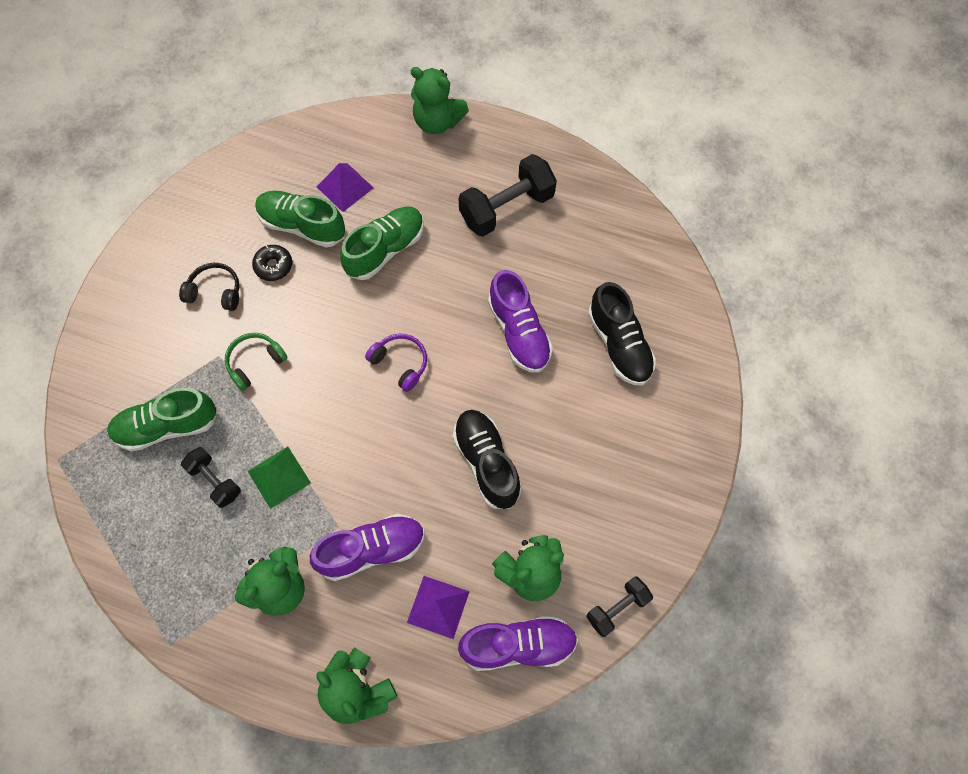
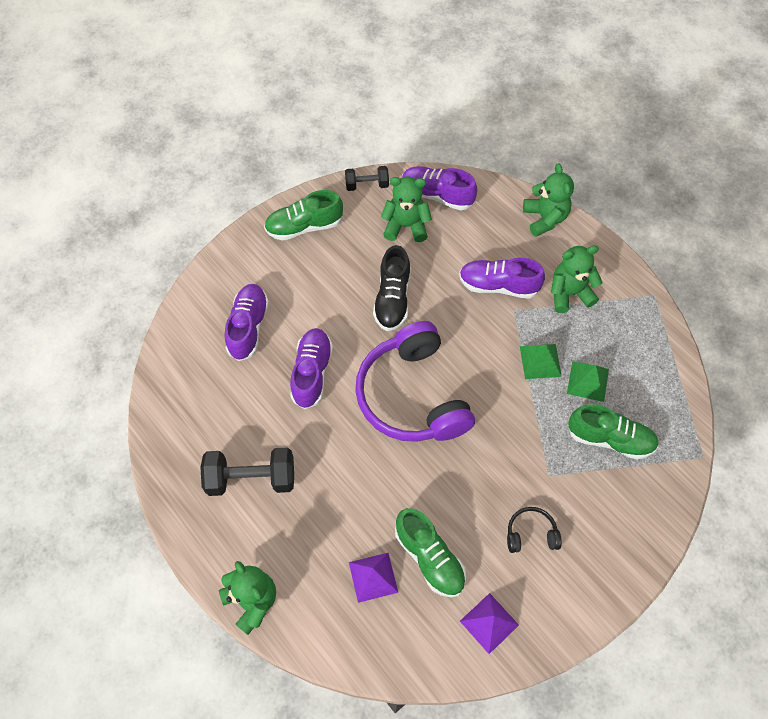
camera: 150 degrees left, 5 degrees down
black headphones [179,263,239,311] -> black headphones turned 135 degrees clockwise [507,507,562,553]
black dumbbell [181,447,241,508] -> green pyramid [567,361,609,402]
green headphones [225,333,288,391] -> none
black donut [252,245,292,281] -> none
green shoe [340,207,424,280] -> green shoe moved to [264,190,343,241]
purple headphones [365,334,427,392] -> purple headphones [355,321,475,442], size x2.44
purple pyramid [407,576,470,639] -> purple pyramid moved to [460,593,519,654]
black shoe [588,282,656,385] -> purple shoe [224,284,269,361]

